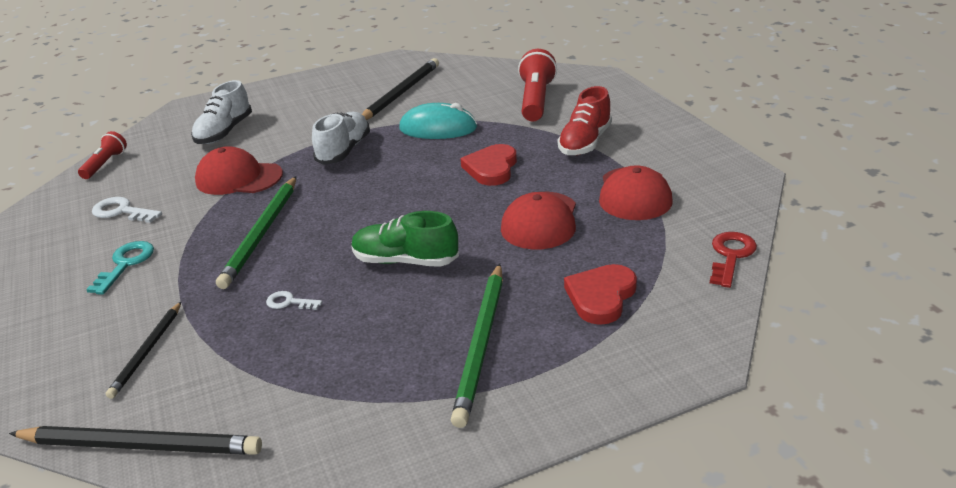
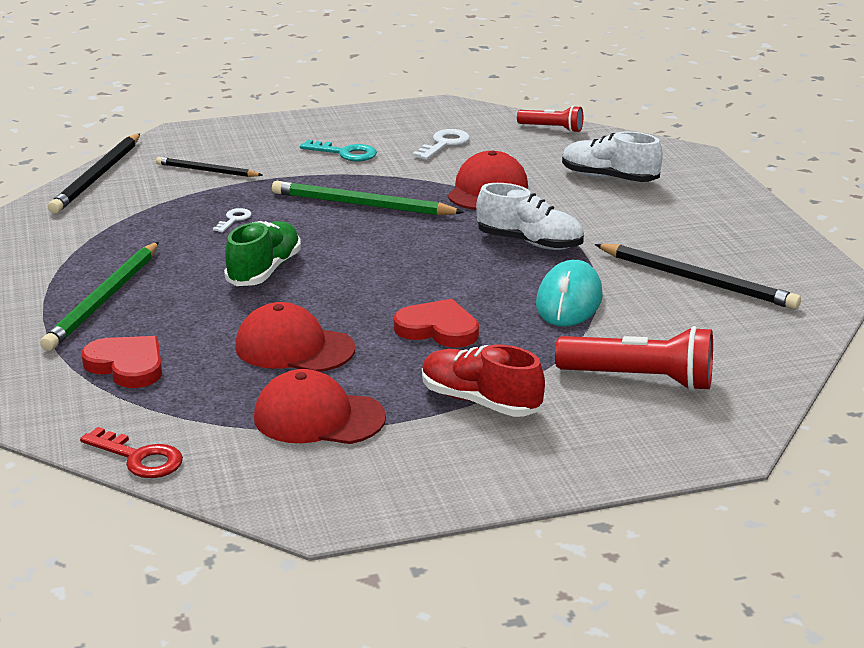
camera: 95 degrees right, 5 degrees down
green pencil [451,264,503,428] -> green pencil turned 90 degrees counterclockwise [40,242,159,351]

